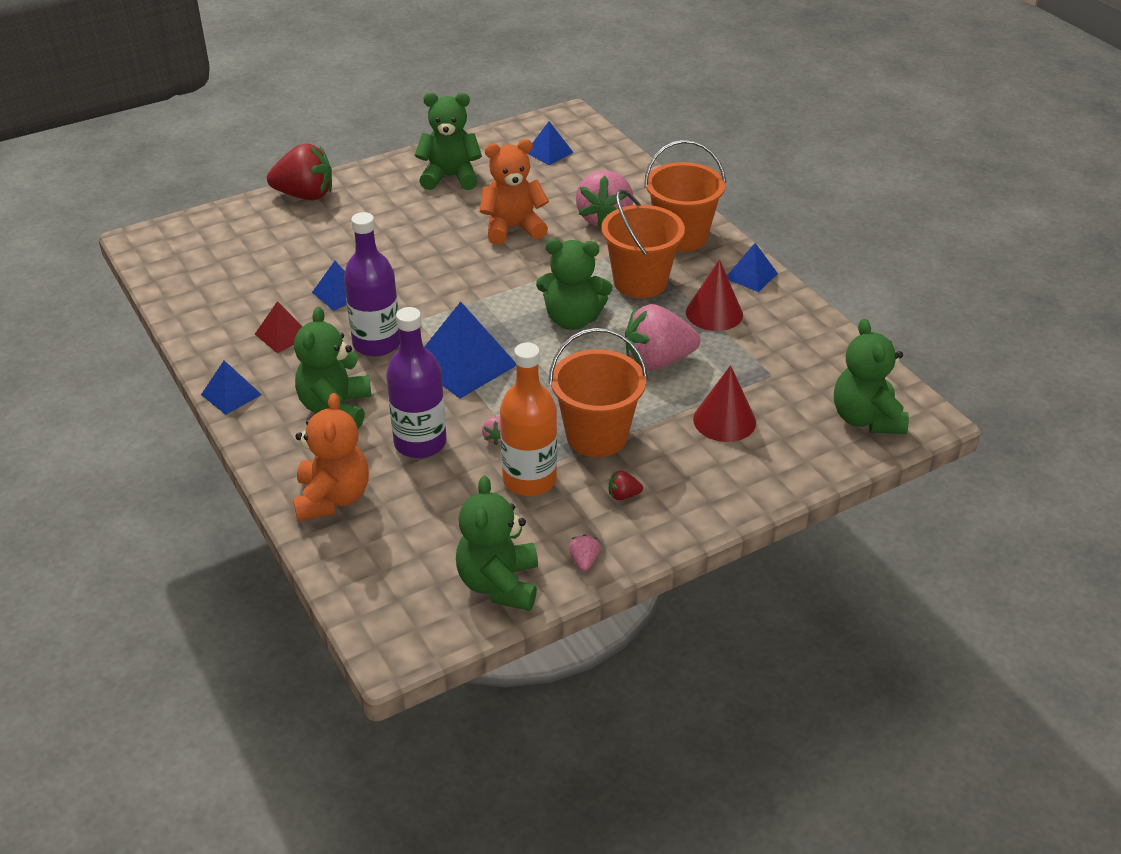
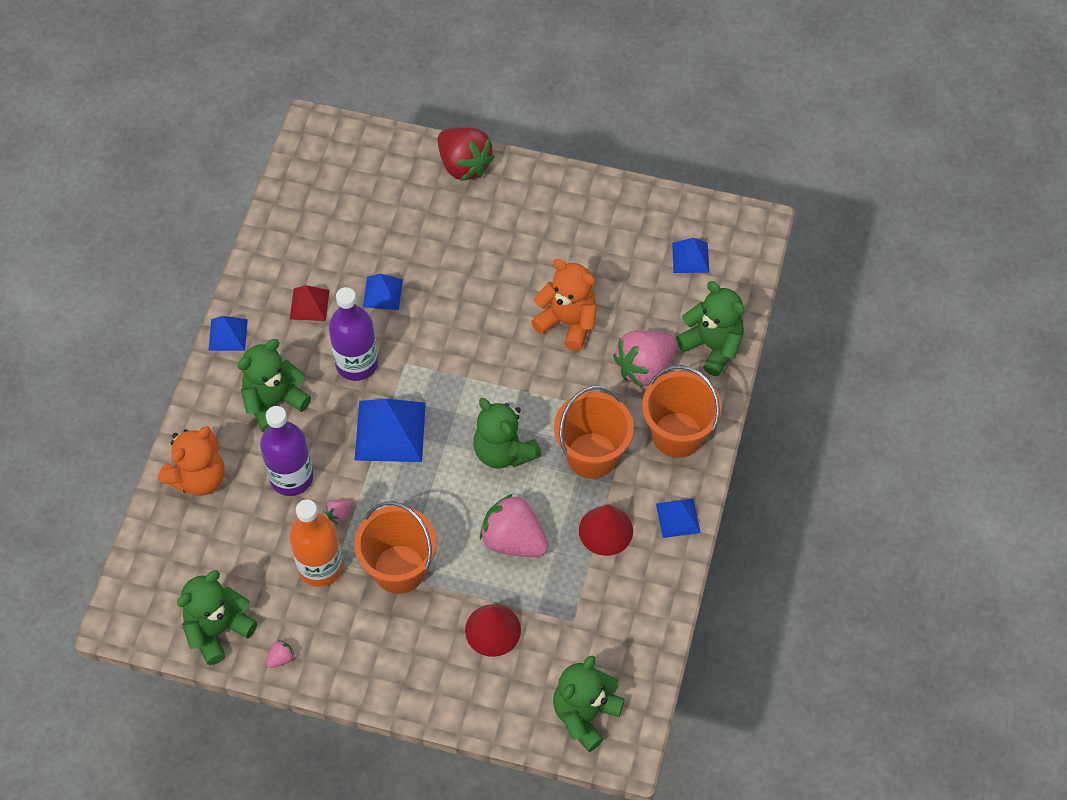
camera: 45 degrees right, 20 degrees up
green teddy bear [415,93,482,190] -> green teddy bear moved to [676,281,745,376]
red strawberry [609,471,643,500] -> none

